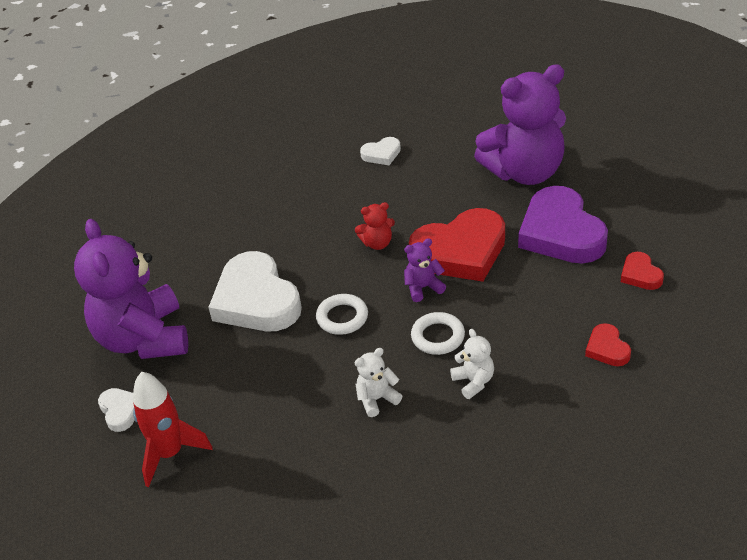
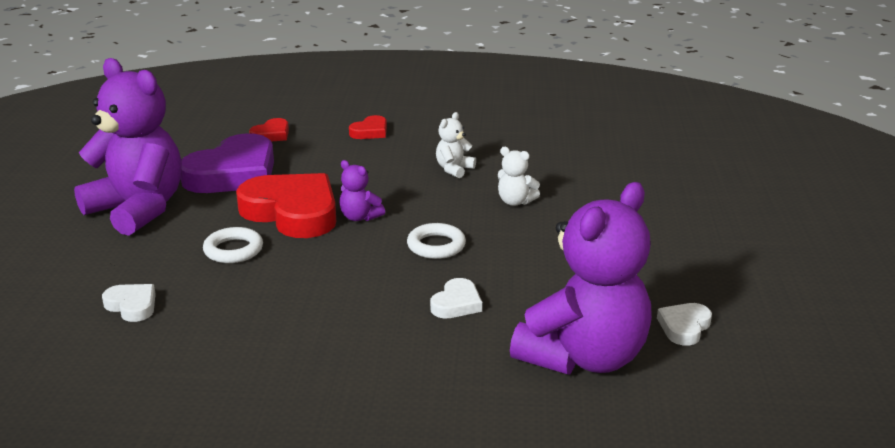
camera: 125 degrees left, 15 degrees down
red rocket [133,372,212,487] -> none
white heart [208,251,302,331] -> white heart [430,278,482,319], size x0.46
red teddy bear [355,202,395,250] -> none
white ring [411,312,465,355] -> white ring moved to [203,227,263,263]

